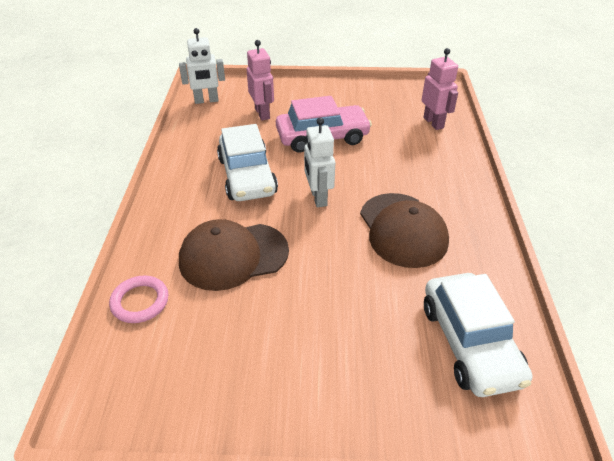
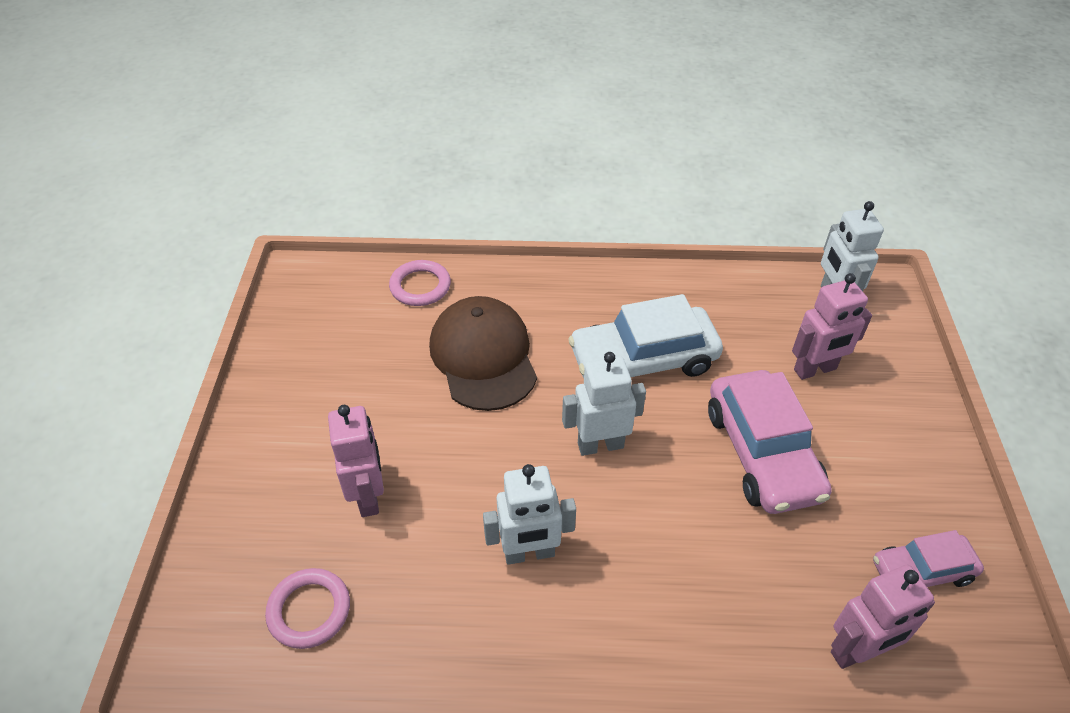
camera: 90 degrees right, 5 degrees up
brown cap [360,193,449,268] -> white robot [483,464,576,565]
white car [424,273,532,397] -> pink ring [265,568,350,649]
none -> pink robot [328,405,384,517]
none -> pink car [873,530,984,587]

